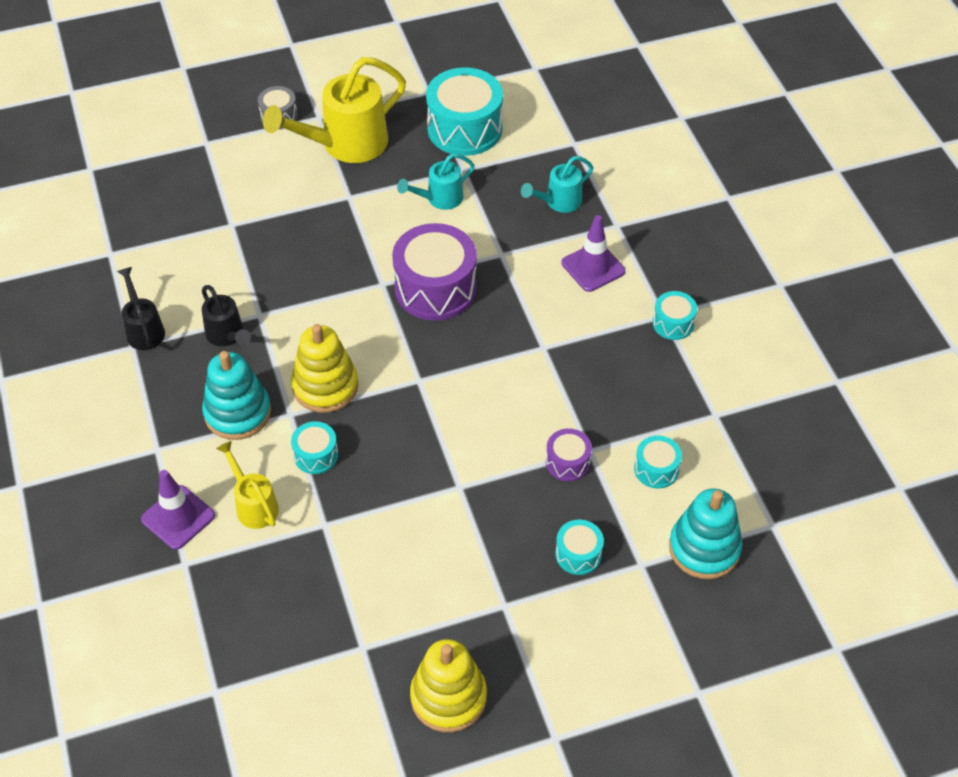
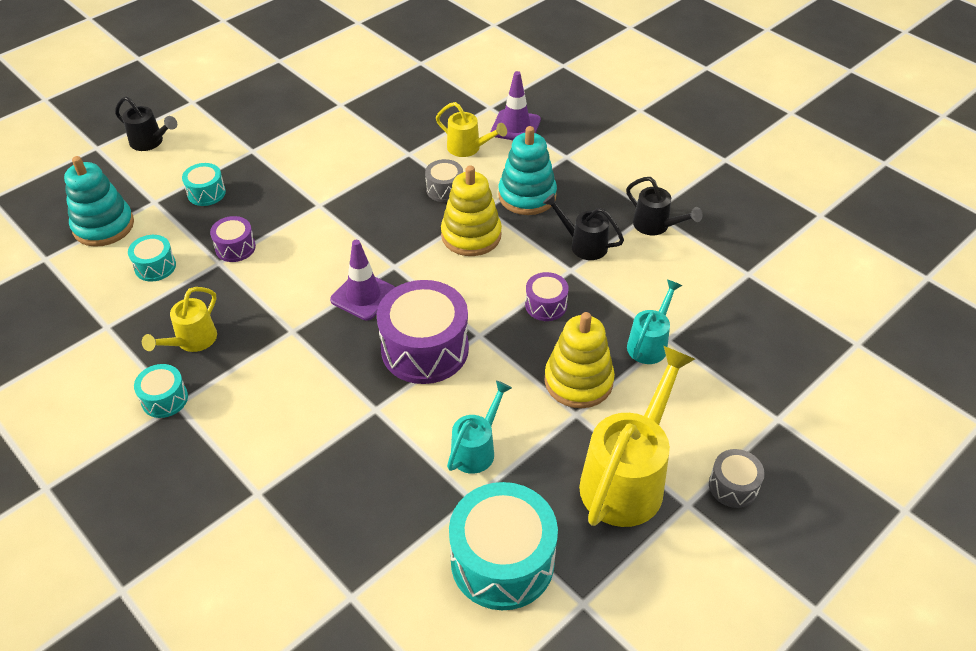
camera: 155 degrees right, 5 degrees down
turquoise drum [291,421,338,474] -> grey drum [425,159,463,202]
yellow stacking toy [410,639,487,732] -> yellow stacking toy moved to [545,312,615,408]
turquoise watering can [521,156,593,213] -> turquoise watering can moved to [627,279,682,364]
purple traffic cone [561,215,625,292] -> purple traffic cone moved to [330,240,395,321]
none -> black watering can [115,96,177,151]
none -> yellow watering can [142,287,217,352]
none -> purple drum [525,272,569,321]

